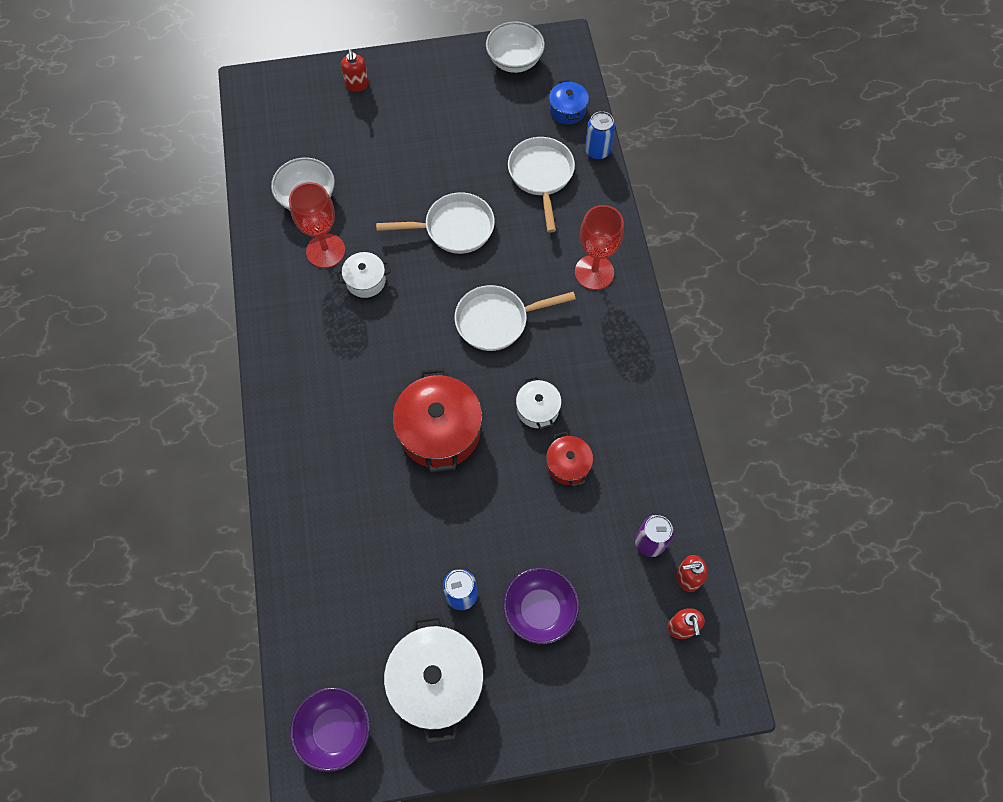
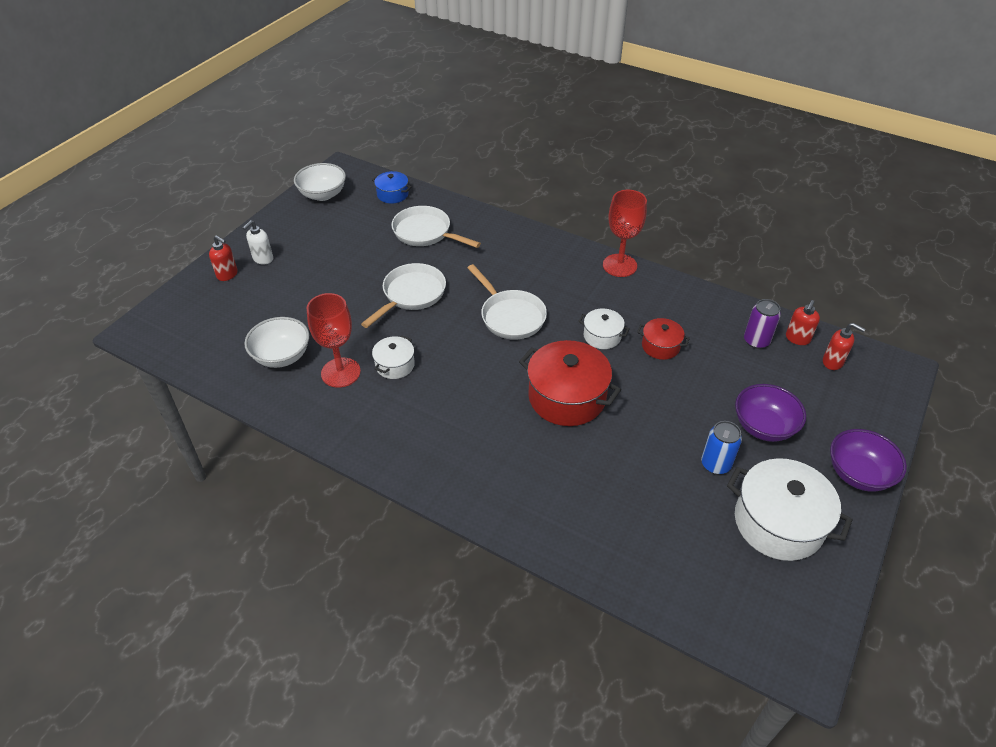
camera: 50 degrees left, 20 degrees down
purple bowl [290,687,370,772] -> purple bowl moved to [830,429,907,491]
white pan [455,285,576,351] -> white pan turned 60 degrees counterclockwise [467,264,547,340]
red goblet [575,205,624,290] -> red goblet moved to [603,190,647,277]
blue can [585,111,615,160] -> none
none -> white soap dispenser [243,220,273,264]

